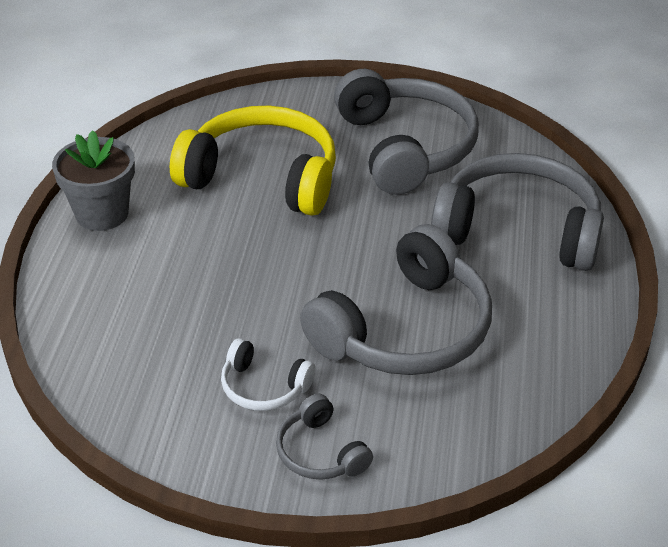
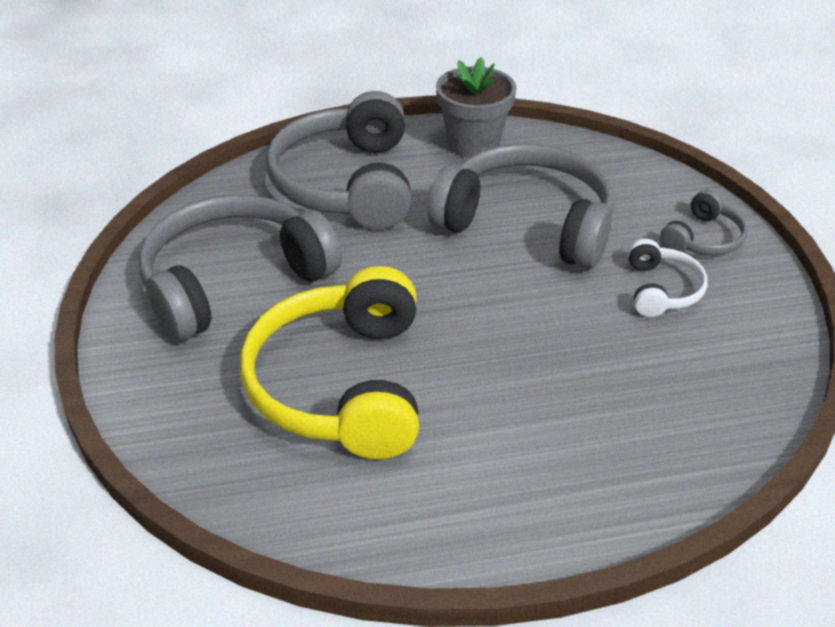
camera: 110 degrees left, 0 degrees up
grey flower pot [52,130,135,231] -> grey flower pot moved to [436,57,516,158]

